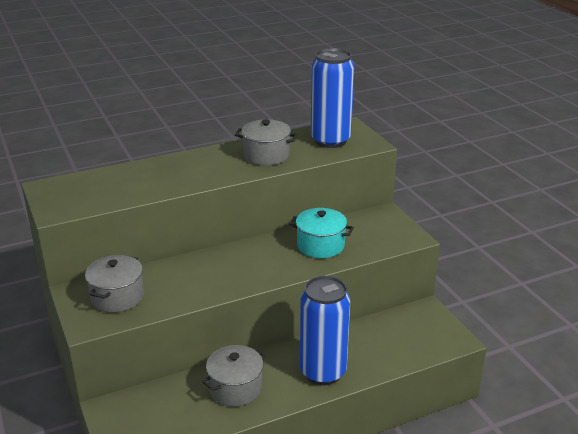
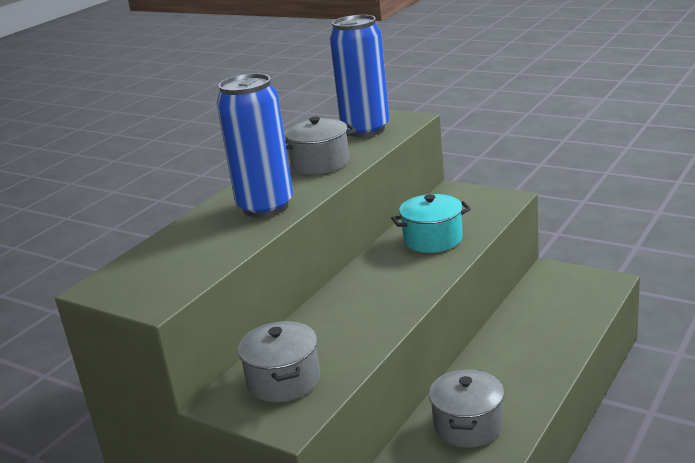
camera: 30 degrees left, 5 degrees down
blue can [300,276,350,385] -> blue can moved to [217,73,293,218]

